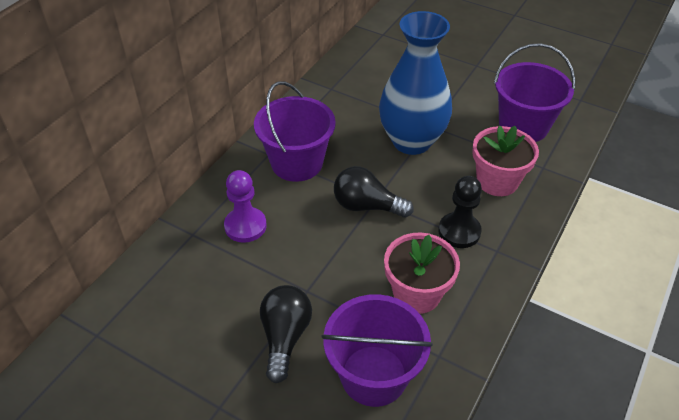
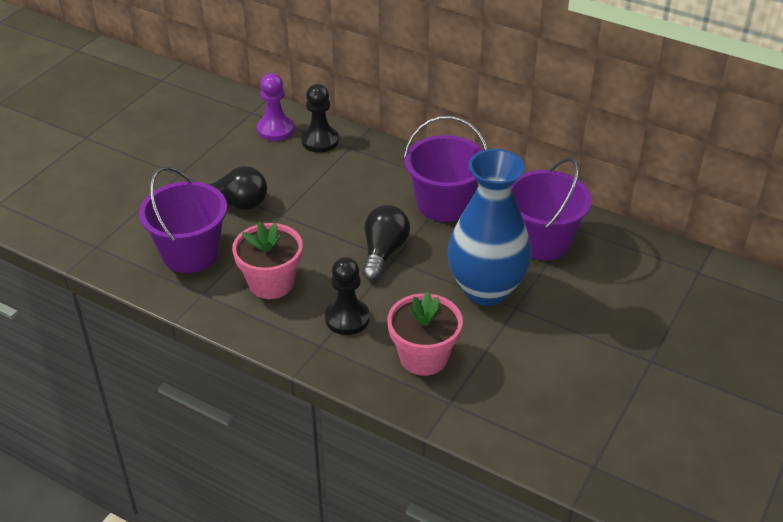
camera: 90 degrees right, 5 degrees down
purple pawn [224,170,267,243] -> purple pawn moved to [257,73,294,141]
purple bucket [494,43,575,142] -> purple bucket moved to [511,158,592,260]
none -> black pawn [301,84,339,153]

